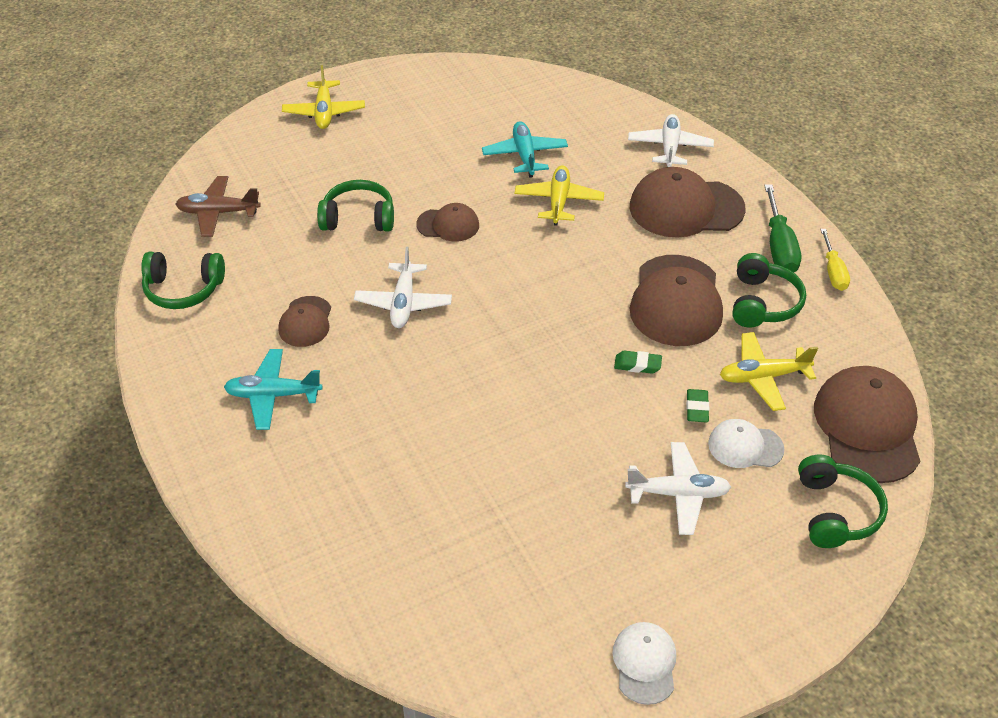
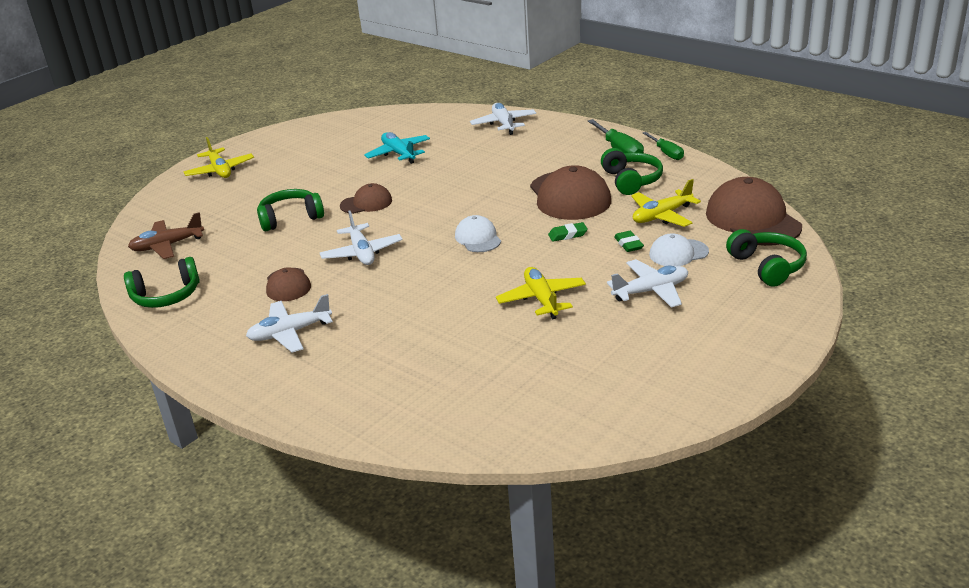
camera: 20 degrees left, 15 degrees down
turquoise plane [224,349,322,430] -> white plane [246,294,333,353]
yellow plane [514,165,604,226] -> yellow plane moved to [496,267,586,319]
white cap [612,622,676,705] -> white cap moved to [455,215,501,252]
brown cap [630,167,746,238] -> none
yellow screwdriver [820,229,850,291] -> green screwdriver [643,132,684,160]

